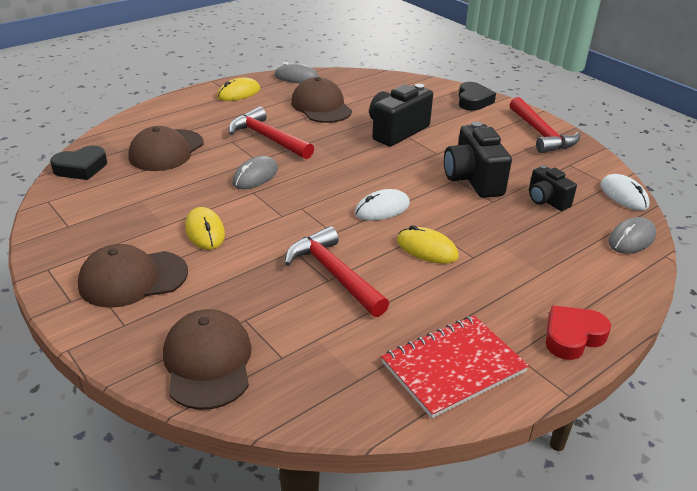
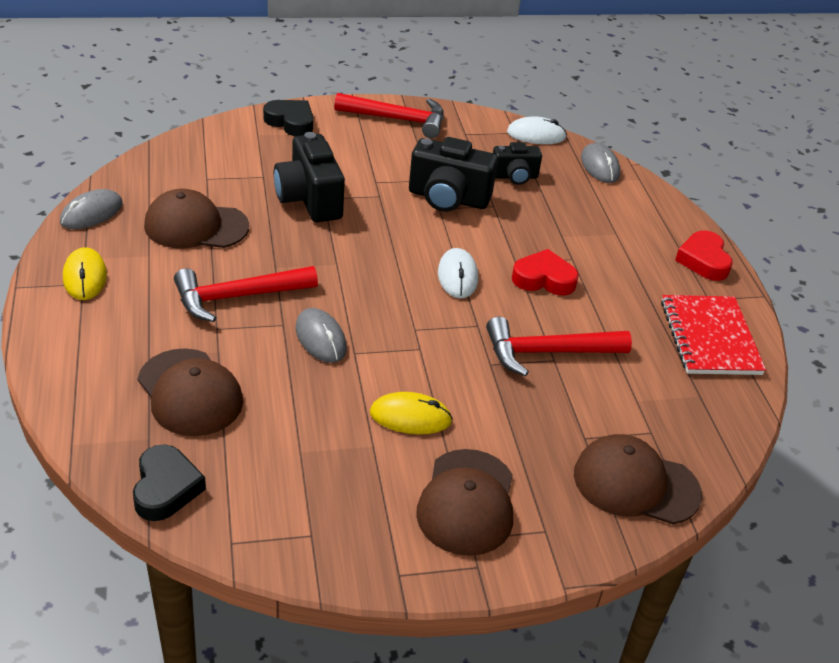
camera: 65 degrees left, 5 degrees up
yellow mouse [397,225,459,264] -> red heart [512,249,579,295]

